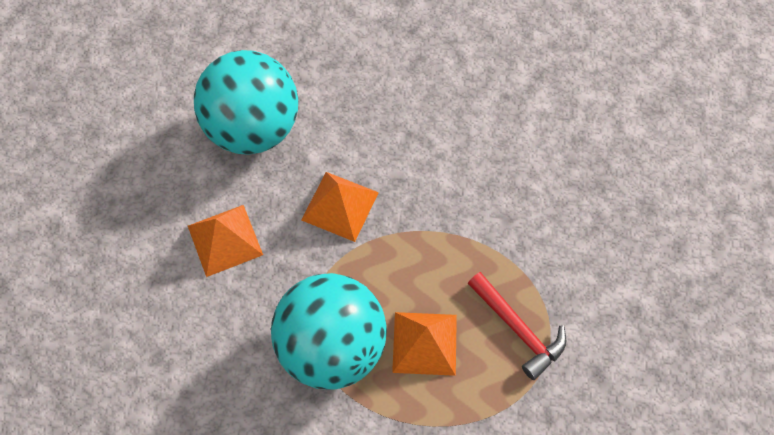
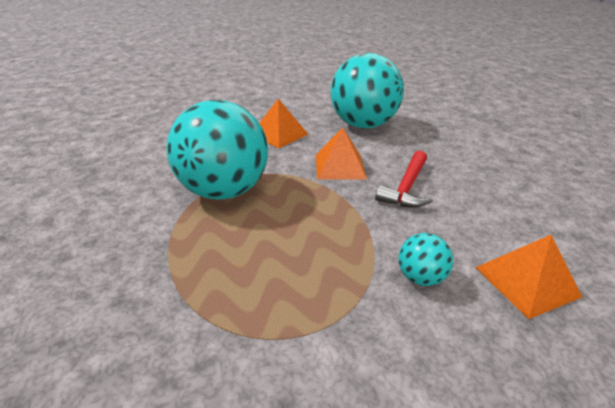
camera: 65 degrees right, 30 degrees down
orange pyramid [392,312,457,376] -> orange pyramid moved to [475,235,582,319]
red hammer [468,272,566,380] -> red hammer moved to [375,150,433,208]
none -> turquoise ball [398,233,453,286]

